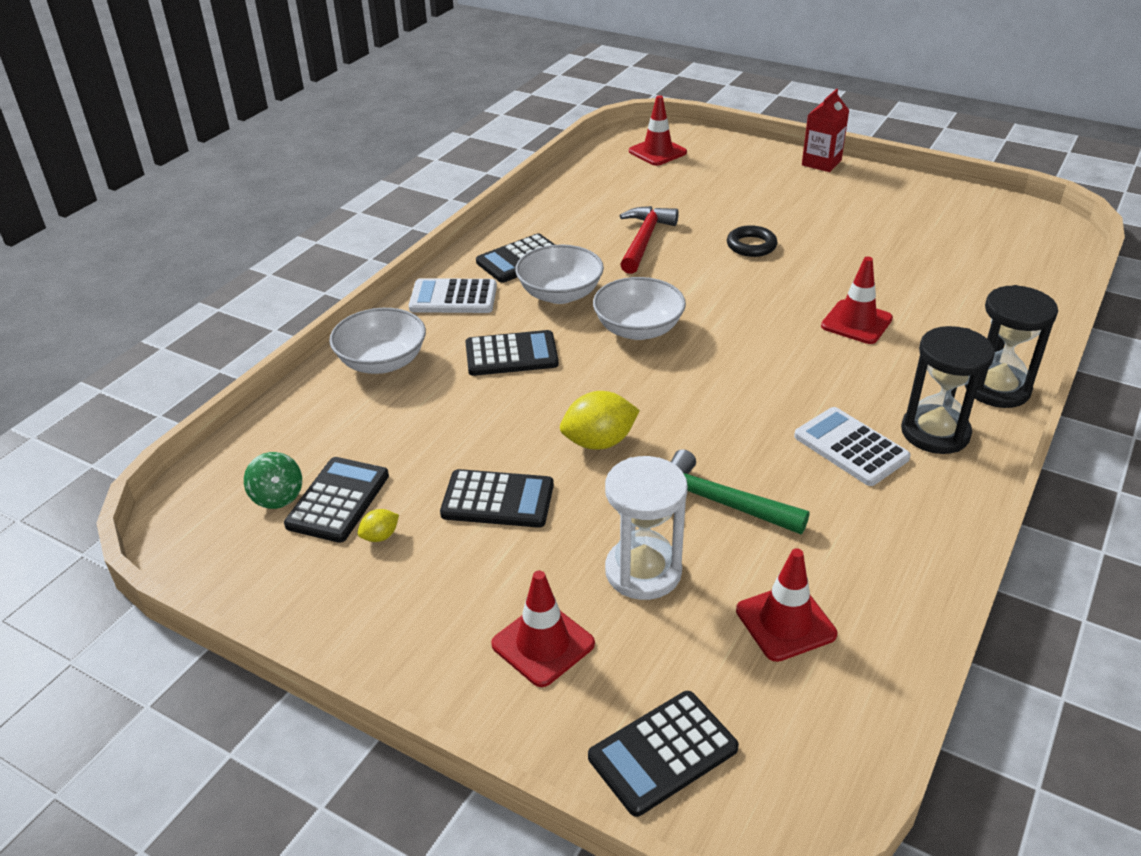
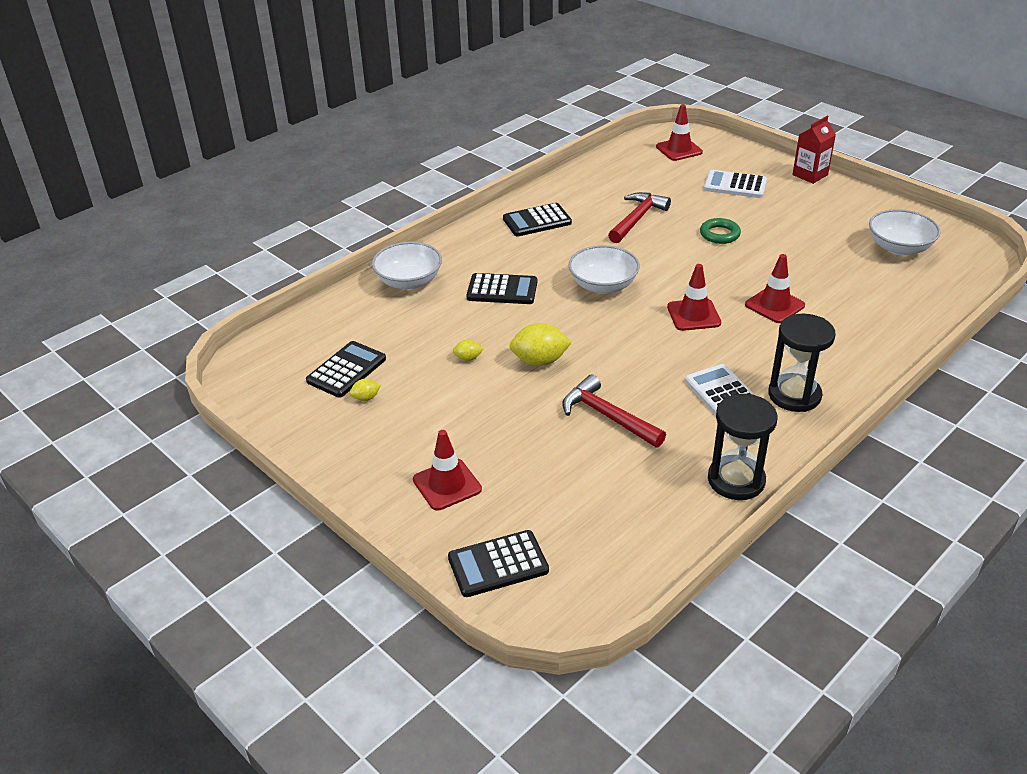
camera: 15 degrees right, 0 degrees up
green spinning top [244,452,302,509] -> none
white calculator [409,278,497,313] -> white calculator moved to [704,170,767,198]
black calculator [440,469,554,528] -> none
white bowl [515,245,604,304] -> white bowl moved to [869,209,941,255]
white hourglass [605,456,688,600] -> none
green hammer [671,449,810,534] -> red hammer [562,374,666,447]
black ring [727,225,777,257] -> green ring [700,218,741,244]
red traffic cone [736,548,837,662] -> red traffic cone moved to [667,264,721,331]
black hourglass [965,285,1058,408] -> black hourglass moved to [708,394,778,500]
none -> yellow lemon [453,340,483,361]

